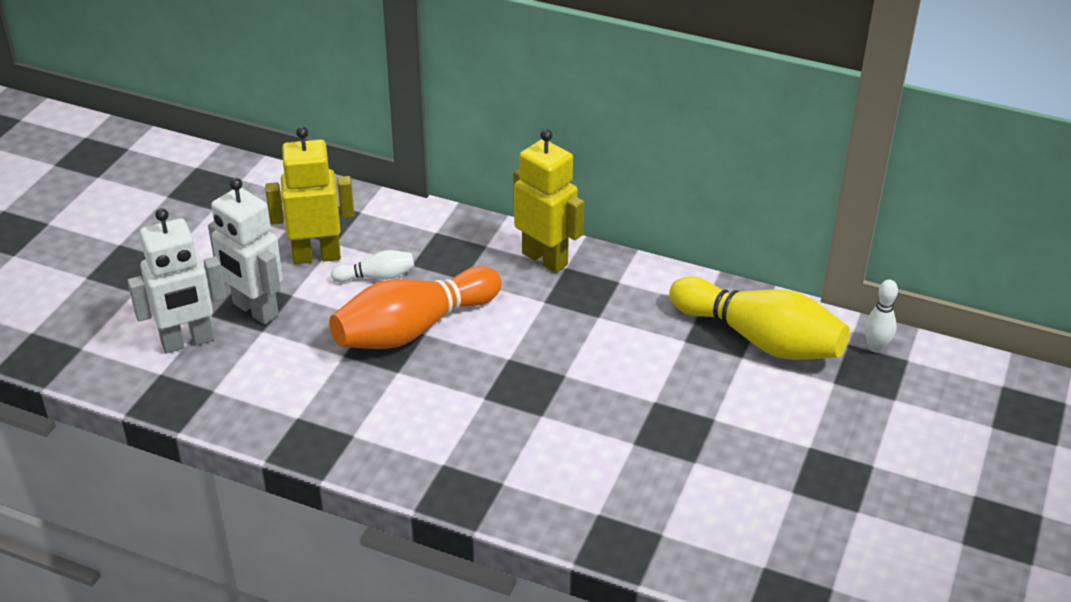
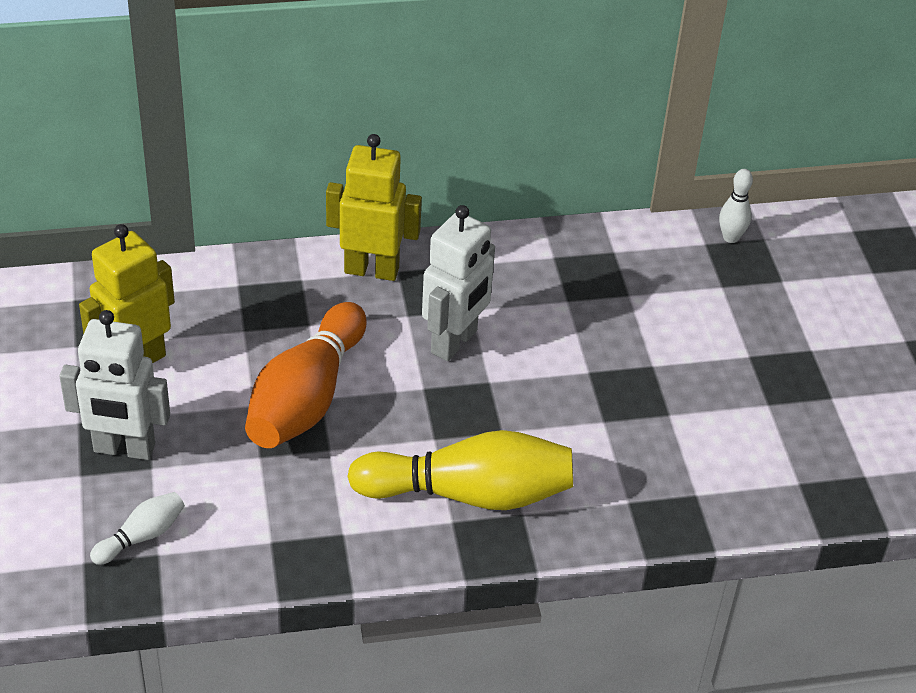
camera: 35 degrees left, 5 degrees up
white robot [127,208,226,354] -> white robot moved to [422,205,495,361]
white bowling pin [331,250,414,282] -> white bowling pin moved to [90,492,185,565]
yellow bowling pin [669,276,850,360] -> yellow bowling pin moved to [347,430,573,510]

